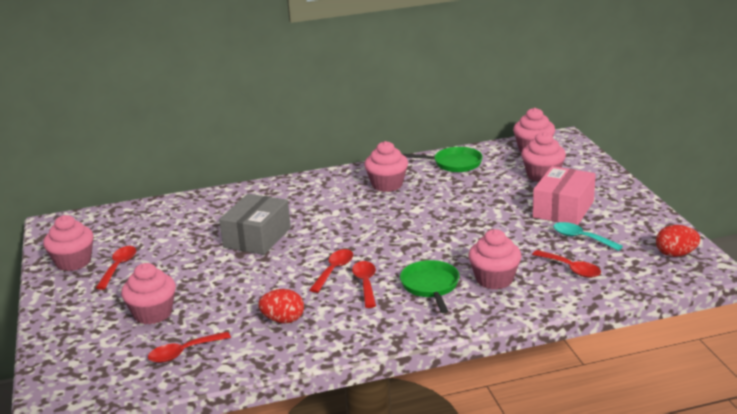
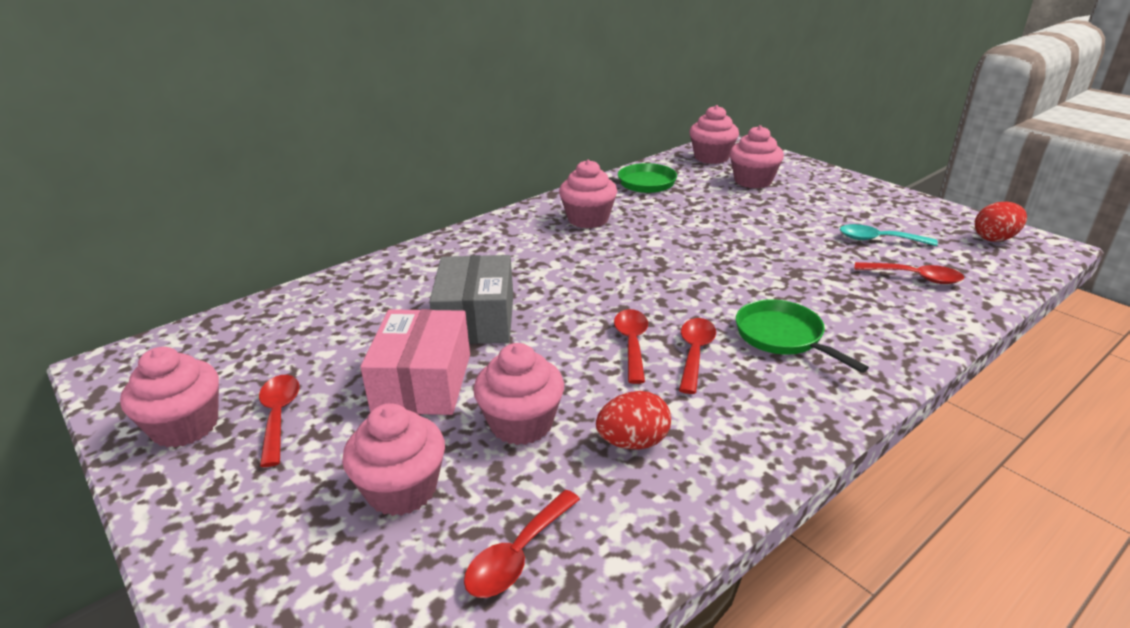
camera: 25 degrees left, 5 degrees up
red spoon [352,261,376,308] -> red spoon turned 45 degrees clockwise [679,318,716,394]
pink cupcake [468,229,521,290] -> pink cupcake moved to [473,343,564,445]
pink box [533,166,596,225] -> pink box moved to [360,309,470,415]

